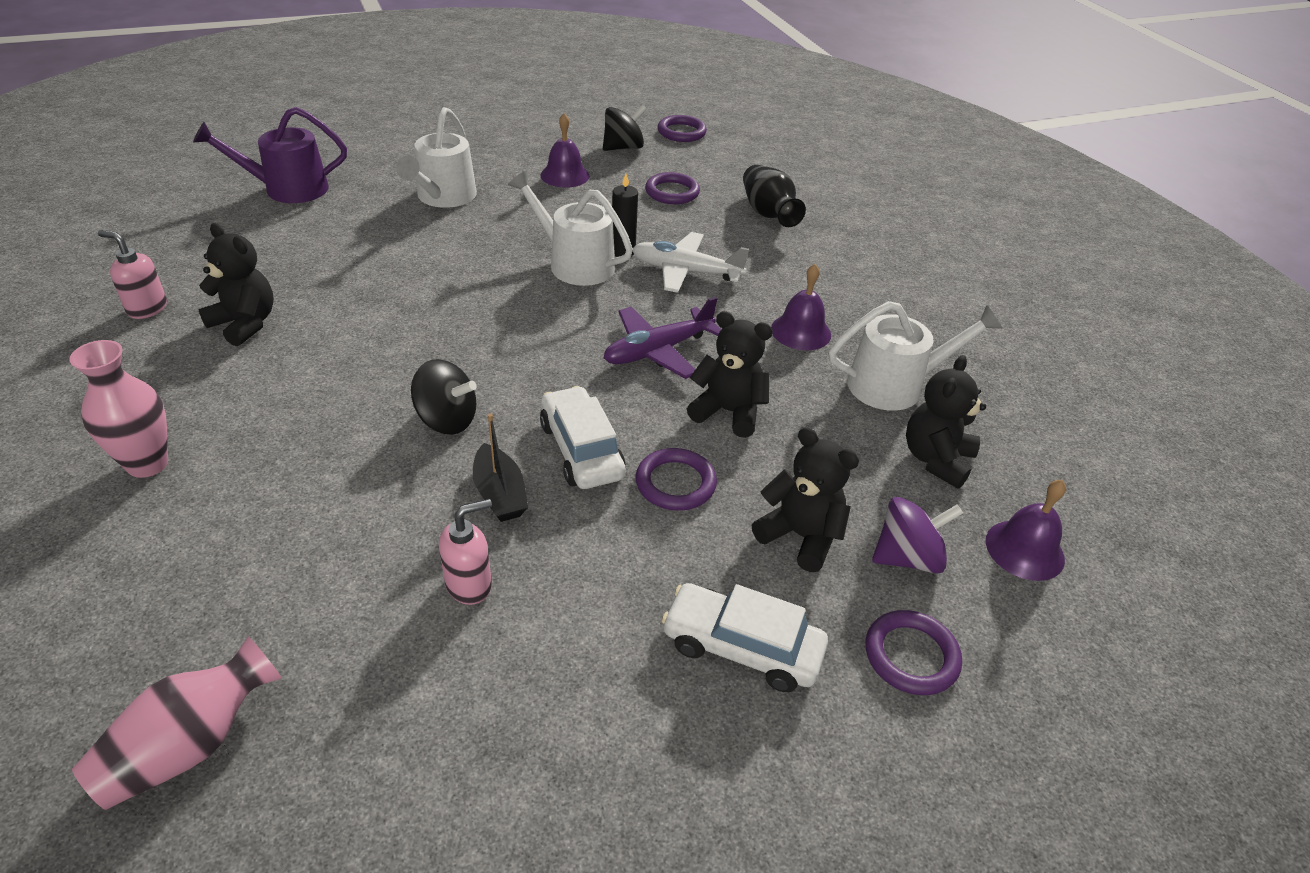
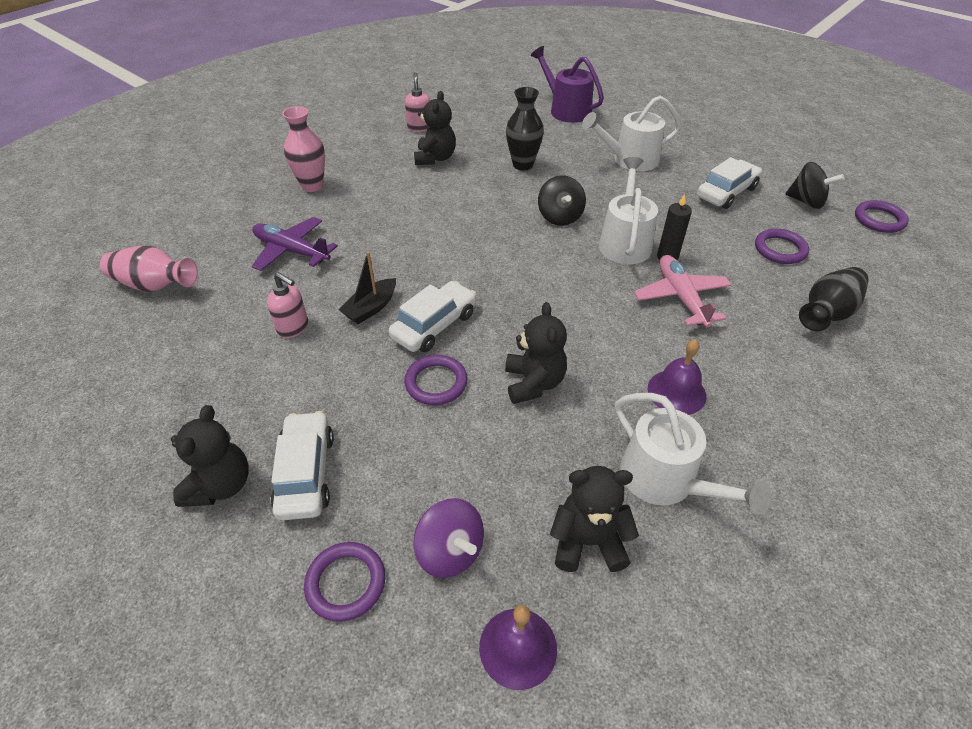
camera: 65 degrees right, 5 degrees up
black spinning top [411,359,477,435] -> black spinning top moved to [538,175,586,226]
purple bell [541,113,590,188] -> white car [697,157,762,209]
purple plane [604,297,721,379] -> purple plane moved to [252,217,338,271]
white plane [633,232,749,293] -> pink plane [634,255,731,328]
black teddy bear [752,427,859,572] -> black teddy bear moved to [171,405,249,507]
none -> black vase [506,87,544,171]

